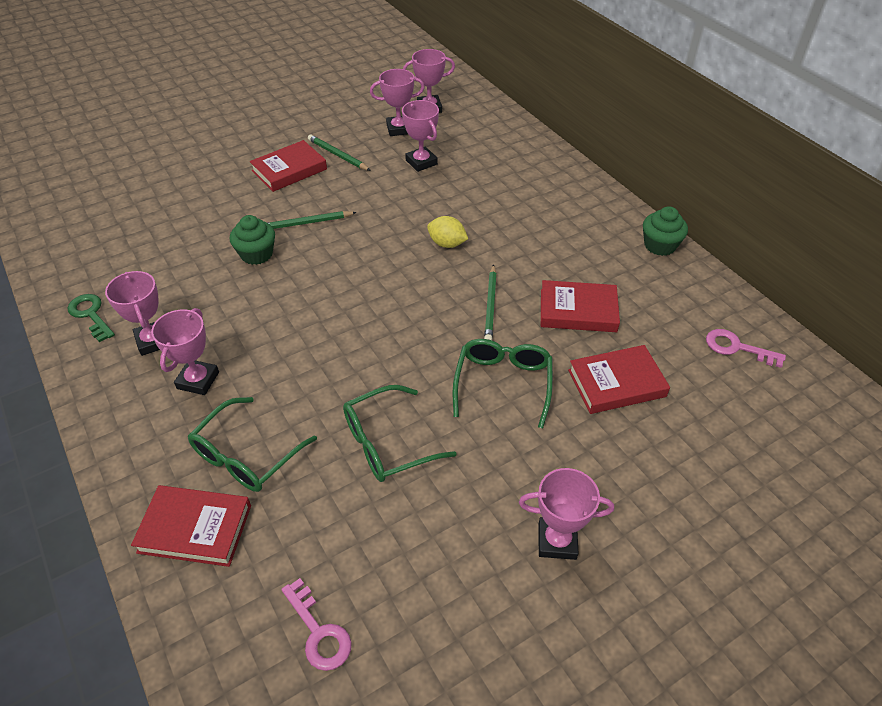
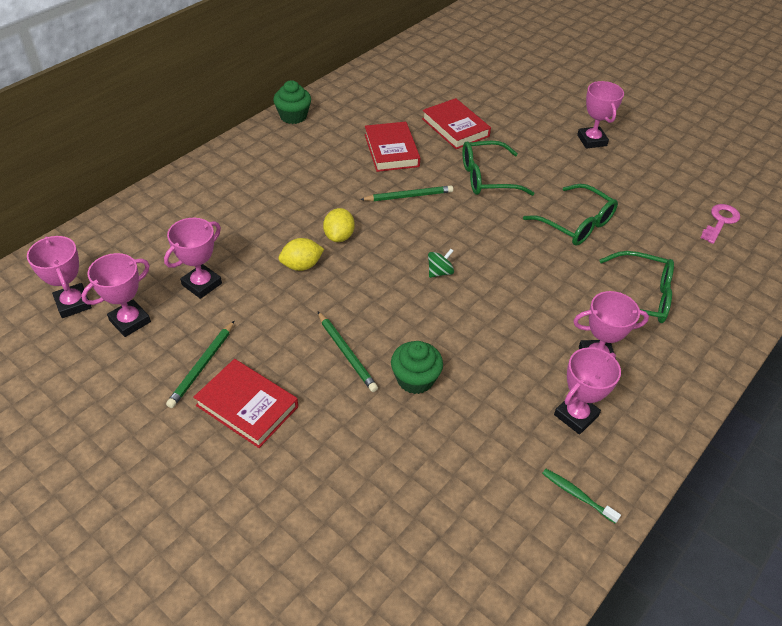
camera: 110 degrees left, 0 degrees up
green key [67,294,115,342] -> green toothbrush [542,469,621,523]
red book [131,485,251,567] -> none
pink trophy [370,69,425,136] -> pink trophy turned 75 degrees clockwise [81,253,151,337]
pink key [706,329,786,368] -> none
none -> yellow lemon [279,238,324,271]
none -> green spinning top [428,249,454,278]

